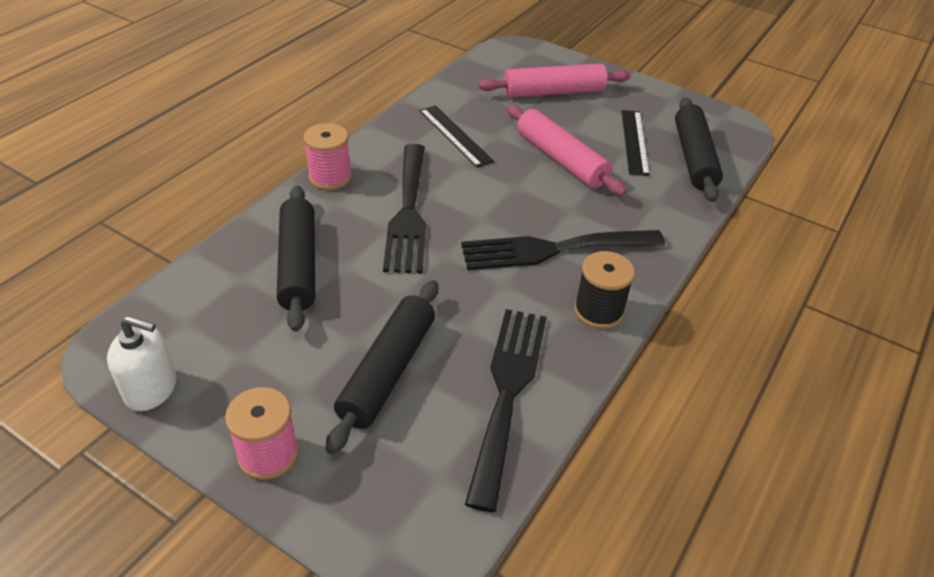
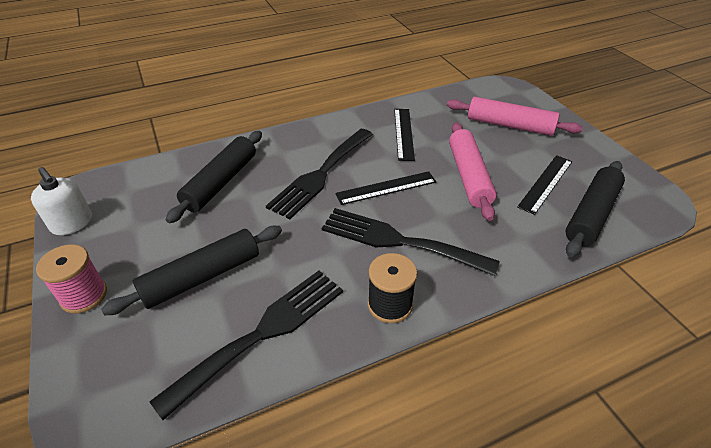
camera: 35 degrees right, 0 degrees up
pink spool [304,123,351,190] -> none
none -> black ruler [335,171,436,205]

